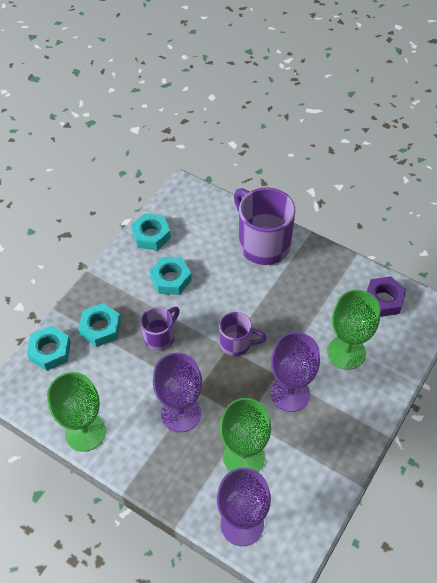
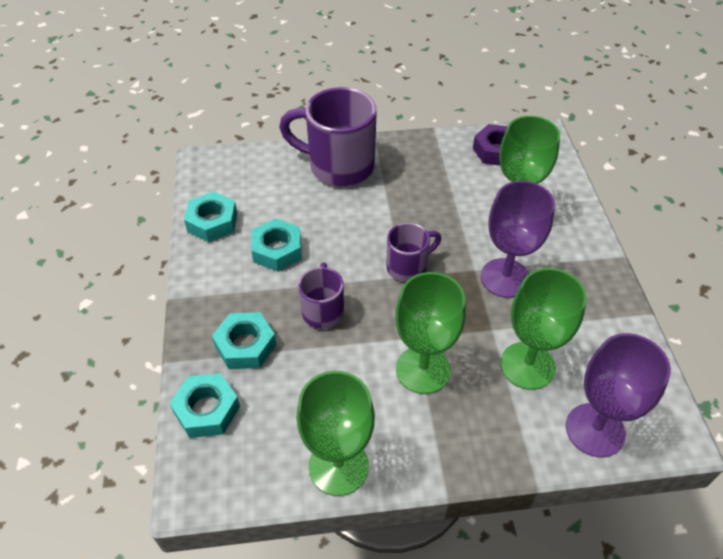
camera: 40 degrees left, 5 degrees down
purple goblet [153,353,202,432] -> green goblet [395,272,466,394]

